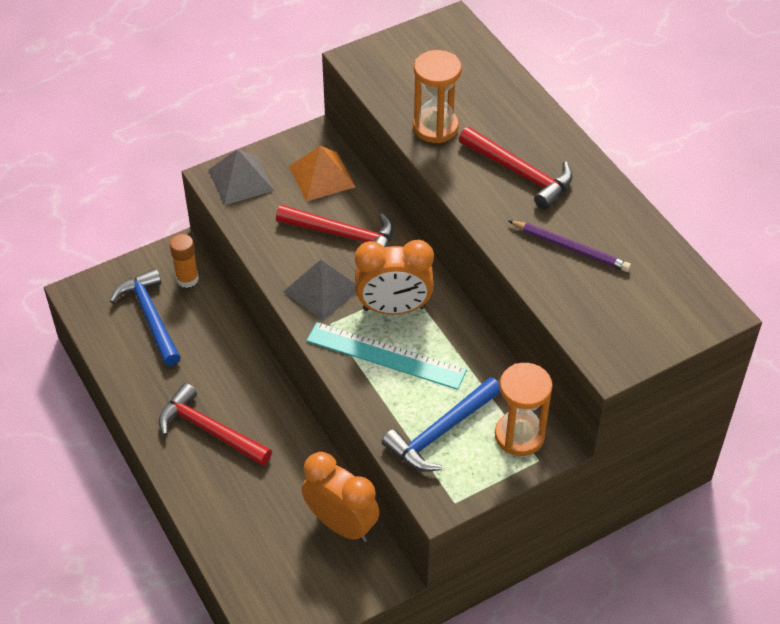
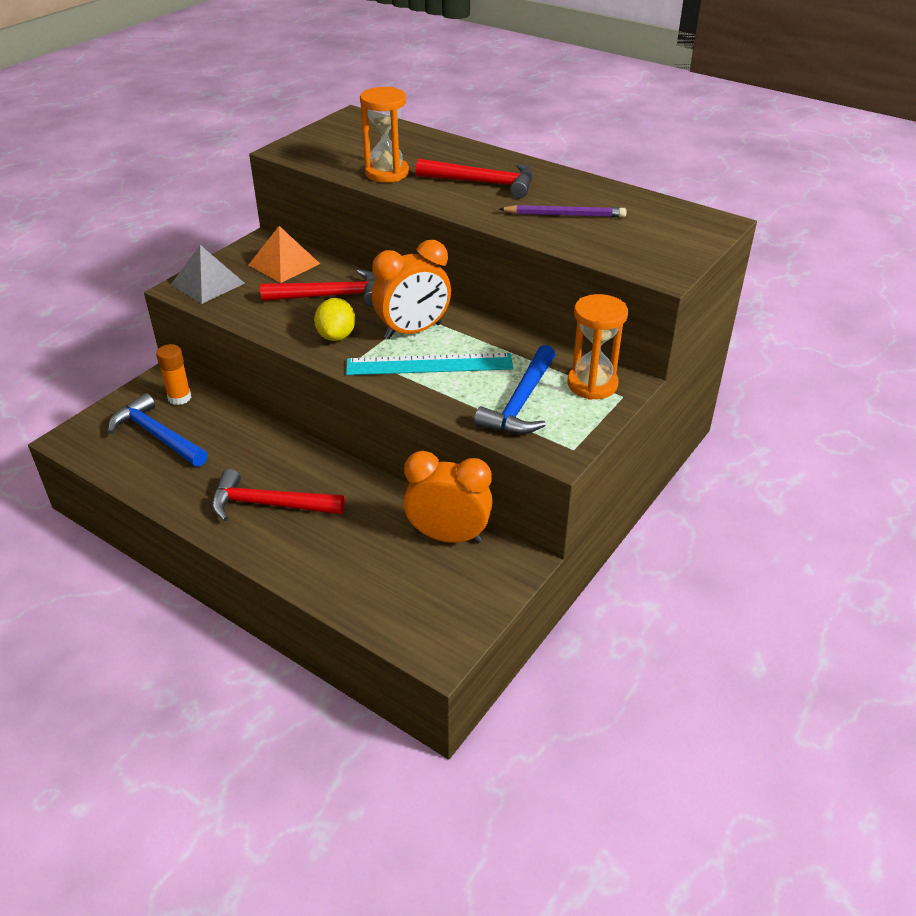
camera: 25 degrees left, 10 degrees down
grey pyramid [283,260,356,321] -> yellow lemon [314,298,355,341]

